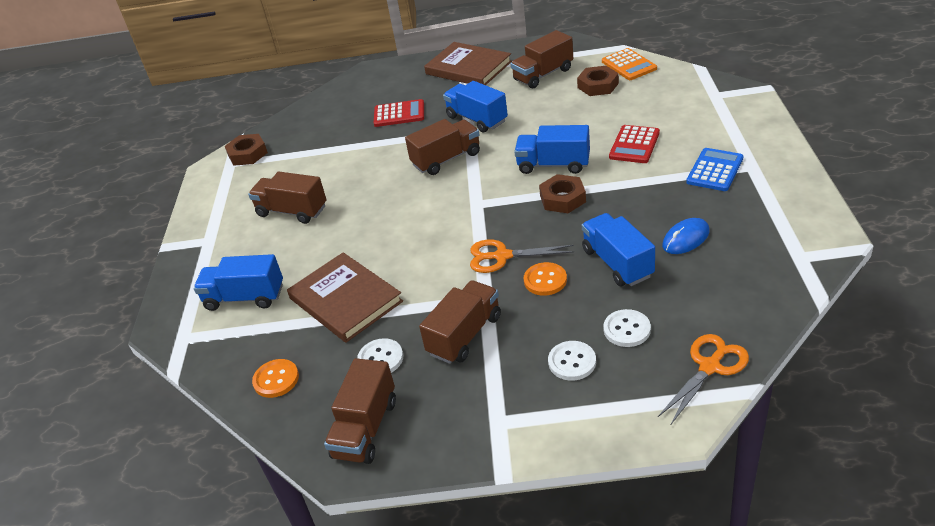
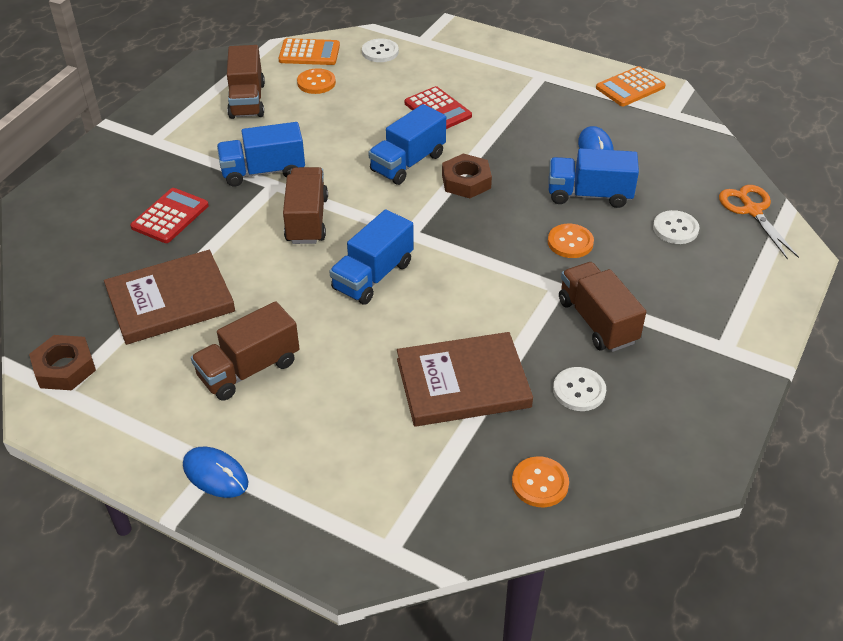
camera: 65 degrees left, 5 degrees up
blue truck [194,254,283,311] -> blue truck moved to [329,209,414,305]
brown truck [324,358,396,464] -> none
brown book [424,42,512,85] -> brown book moved to [104,250,235,345]
orange scissors [470,240,574,273] -> none
white button [548,341,596,381] -> white button moved to [362,39,399,62]
brown nut [577,66,619,96] -> orange button [297,68,336,94]
blue calculator [686,148,743,191] -> none
none -> blue mouse [183,447,248,498]
none -> orange calculator [596,66,666,106]

